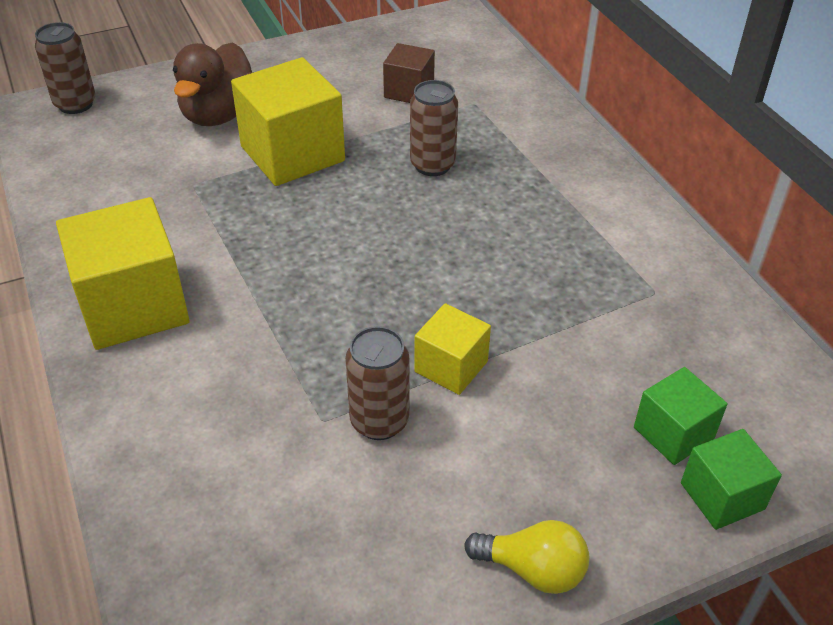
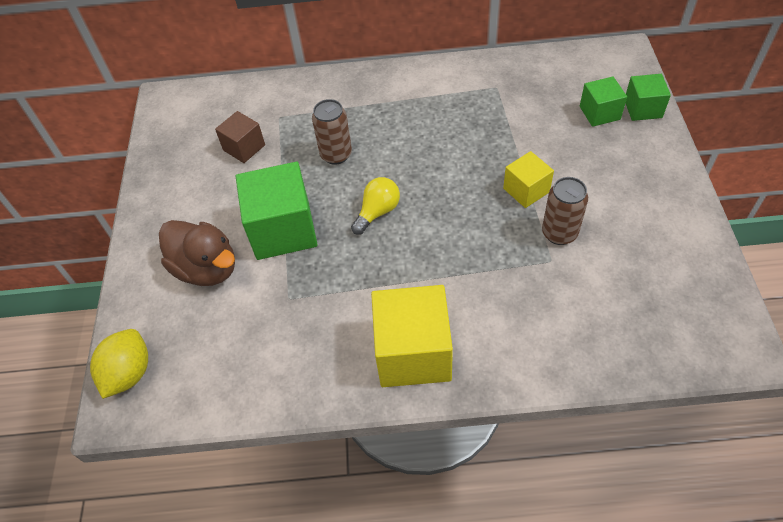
camera: 65 degrees left, 10 degrees up
brown can [35,22,96,114] -> yellow lemon [90,329,148,399]
yellow cube [231,57,345,186] -> green cube [236,162,318,260]
yellow light bulb [464,520,589,594] -> yellow light bulb moved to [351,177,400,235]

